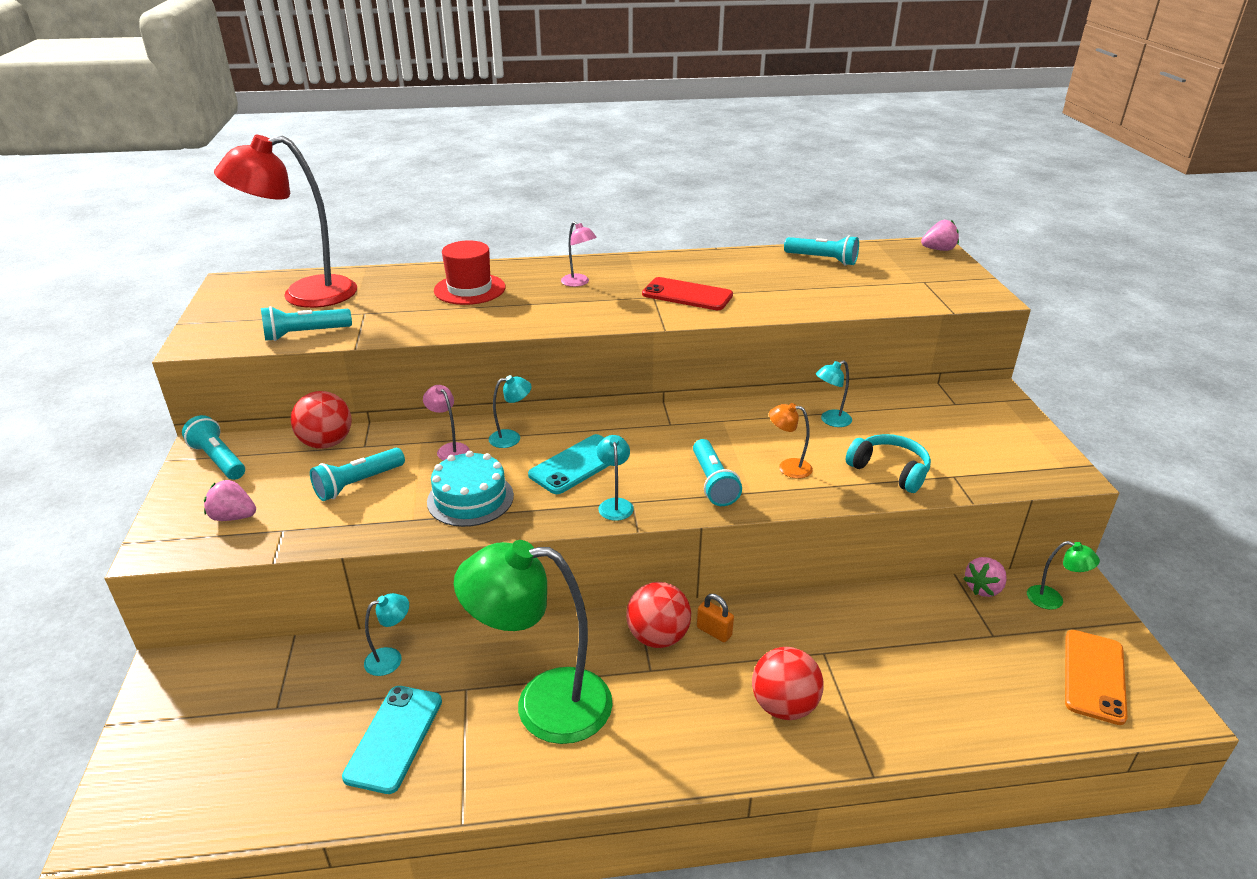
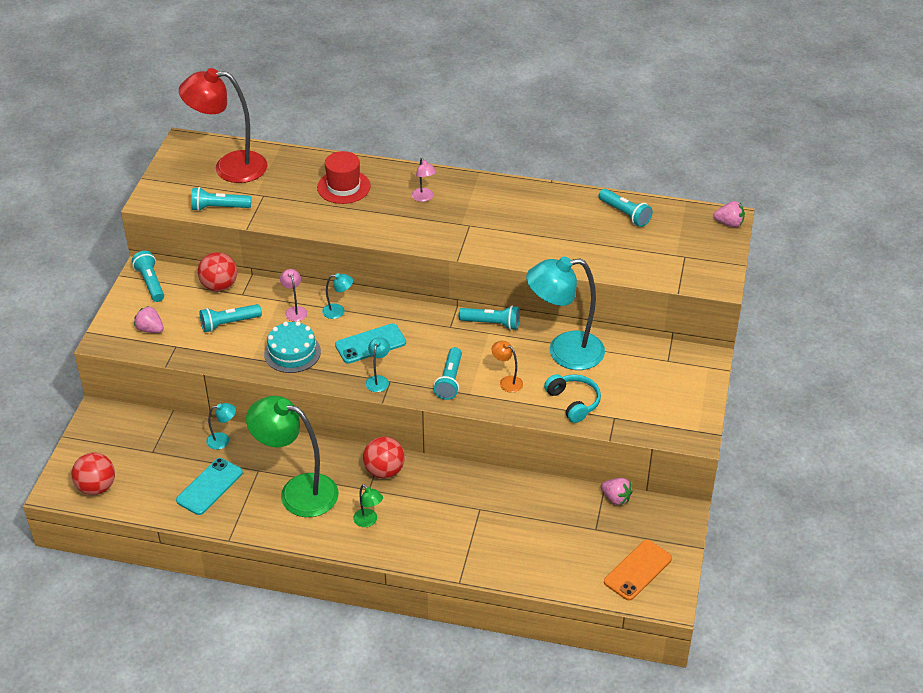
camera: 20 degrees right, 10 degrees up
red phone [642,277,733,310] -> none
orange padlock [697,594,734,642] -> none
red ball [752,647,824,720] -> red ball moved to [71,453,115,495]
turquoise lamp [816,360,852,427] -> turquoise lamp [526,256,605,370], size x2.43
pink strawberry [963,557,1007,597] -> pink strawberry turned 120 degrees counterclockwise [601,478,633,505]
green lamp [1027,541,1100,610] -> green lamp moved to [353,484,383,527]
none -> turquoise flashlight [459,306,520,330]

